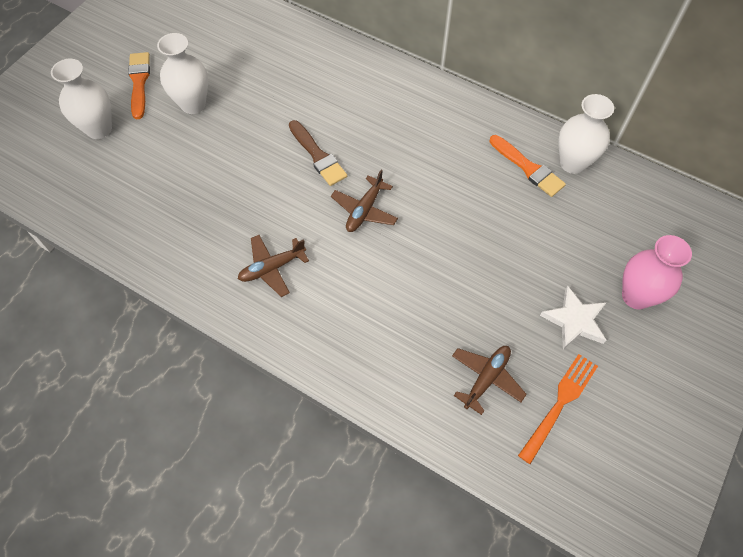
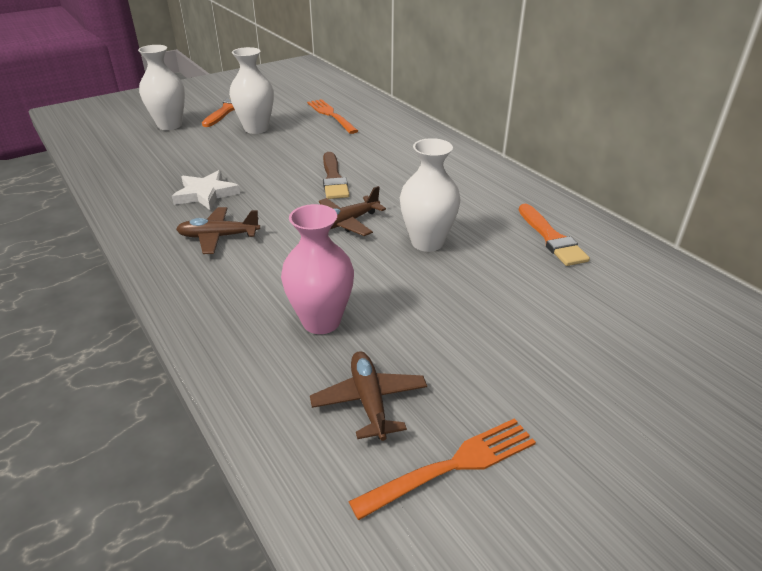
camera: 25 degrees right, 25 degrees down
brown plane [452,346,527,415] -> brown plane turned 75 degrees counterclockwise [310,351,427,441]
white star [540,286,607,350] -> white star moved to [172,170,240,211]
white vase [558,94,614,174] -> white vase moved to [400,138,461,252]
pink vase [622,235,692,309] -> pink vase moved to [281,204,354,334]
none -> orange fork [307,99,358,134]

